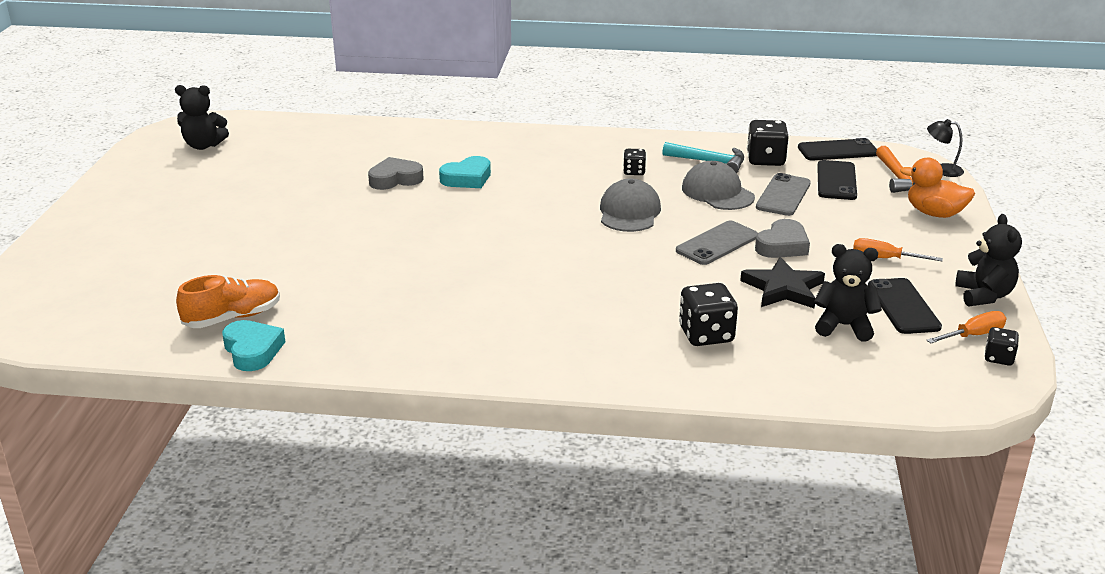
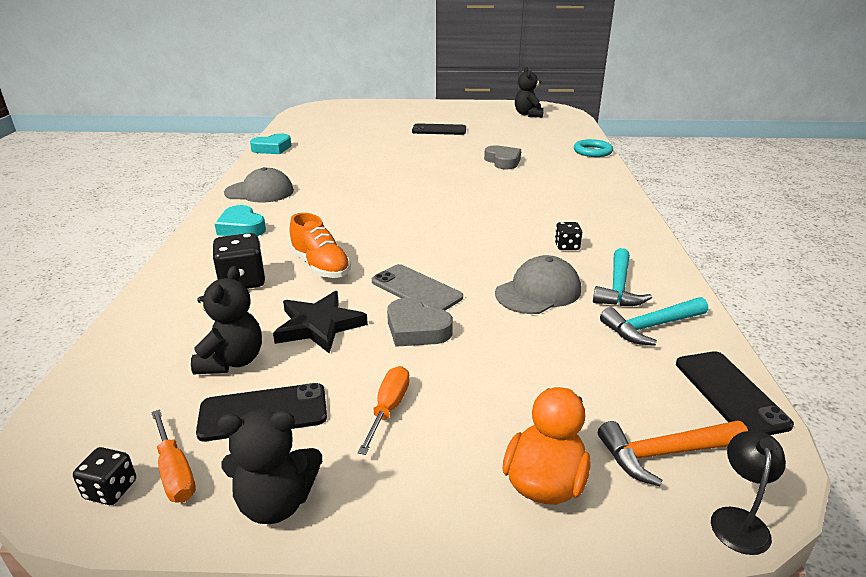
camera: 85 degrees right, 0 degrees up
orange shoe [176,275,280,328] -> orange shoe moved to [290,213,351,278]
turquoise heart [439,156,491,188] -> turquoise heart moved to [215,205,266,236]
grey cap [600,179,661,232] -> grey cap moved to [224,167,294,203]
black dice [747,120,789,166] -> turquoise hammer [600,297,708,345]
grey phone [756,173,811,216] -> none
black phone [817,160,857,200] -> black phone moved to [412,123,466,135]
none -> turquoise ring [574,139,613,157]

